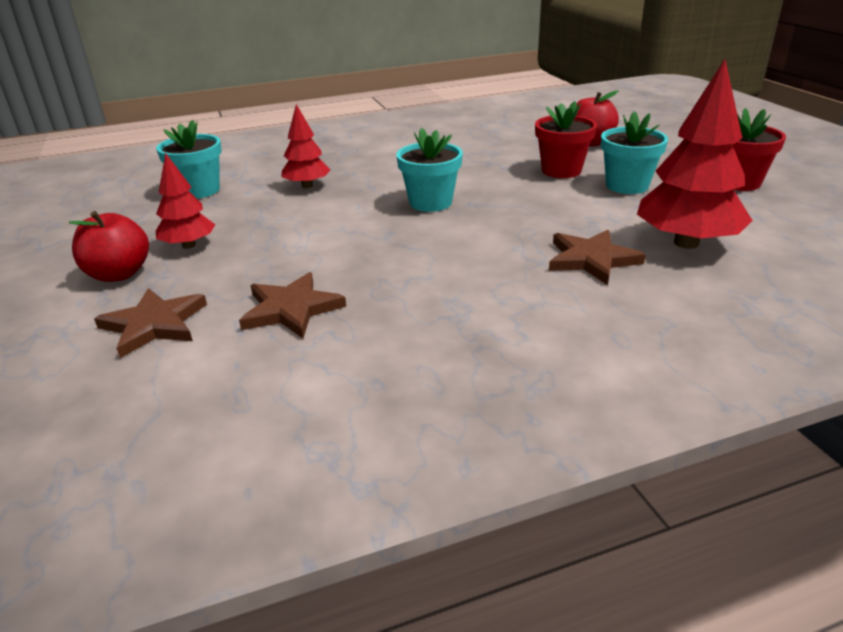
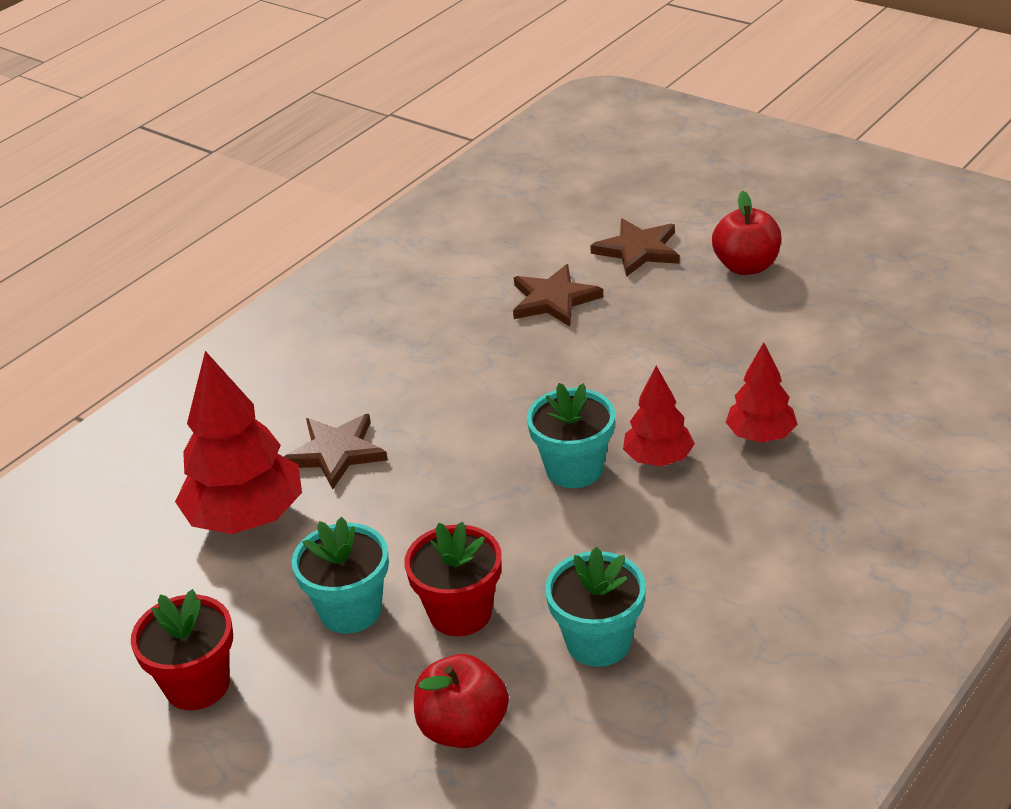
camera: 150 degrees right, 5 degrees up
turquoise flower pot [156,120,222,199] -> turquoise flower pot moved to [545,547,646,667]
red tree [156,152,215,249] -> red tree moved to [623,366,695,466]

